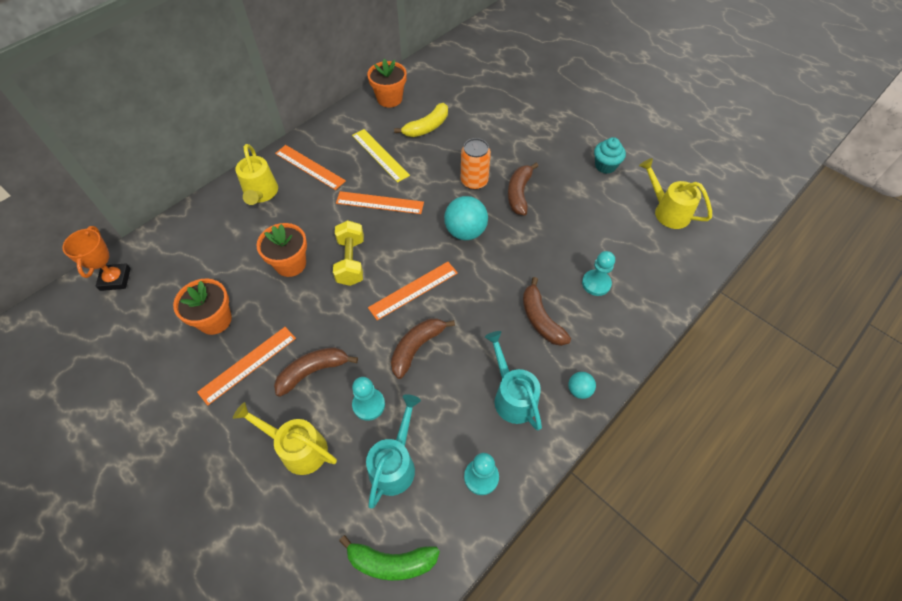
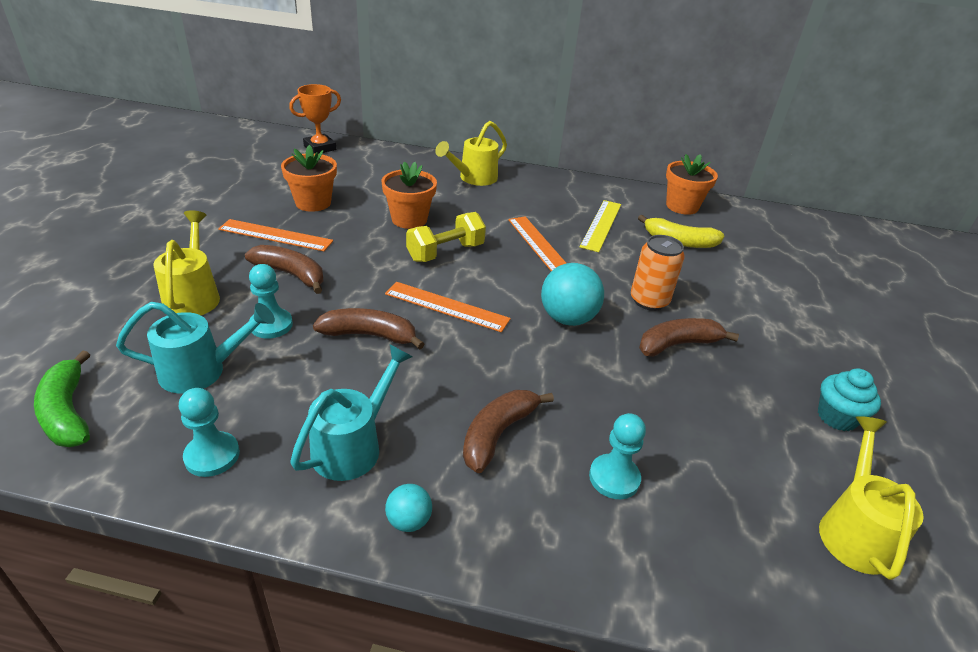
camera: 55 degrees right, 20 degrees down
orange ruler [275,145,346,190] -> none

